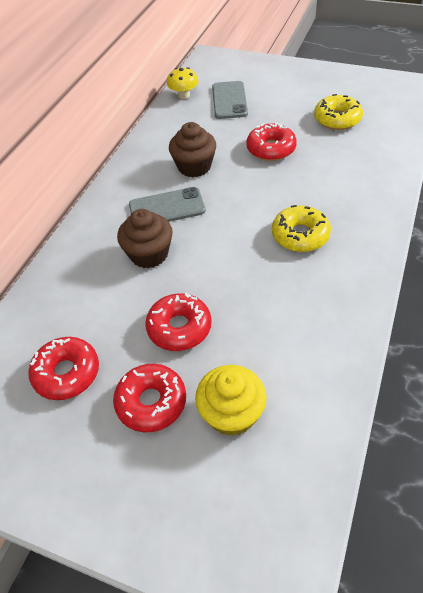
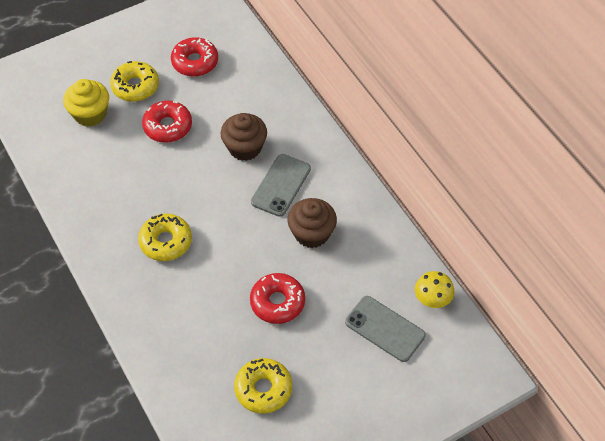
camera: 125 degrees right, 5 degrees up
red donut [113,364,186,432] -> yellow donut [110,61,159,101]

